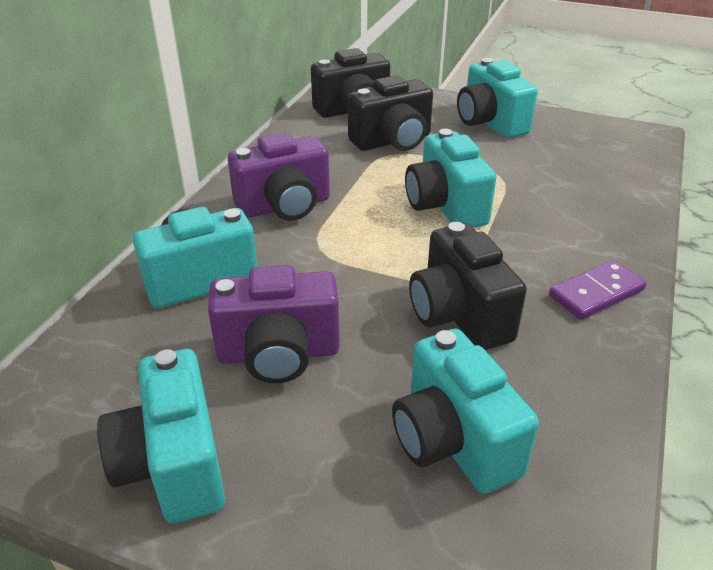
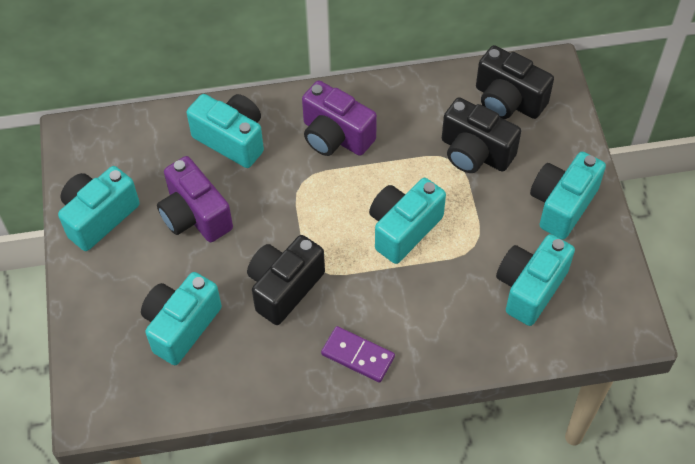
camera: 60 degrees right, 20 degrees up
none -> turquoise camera [496,234,575,326]

